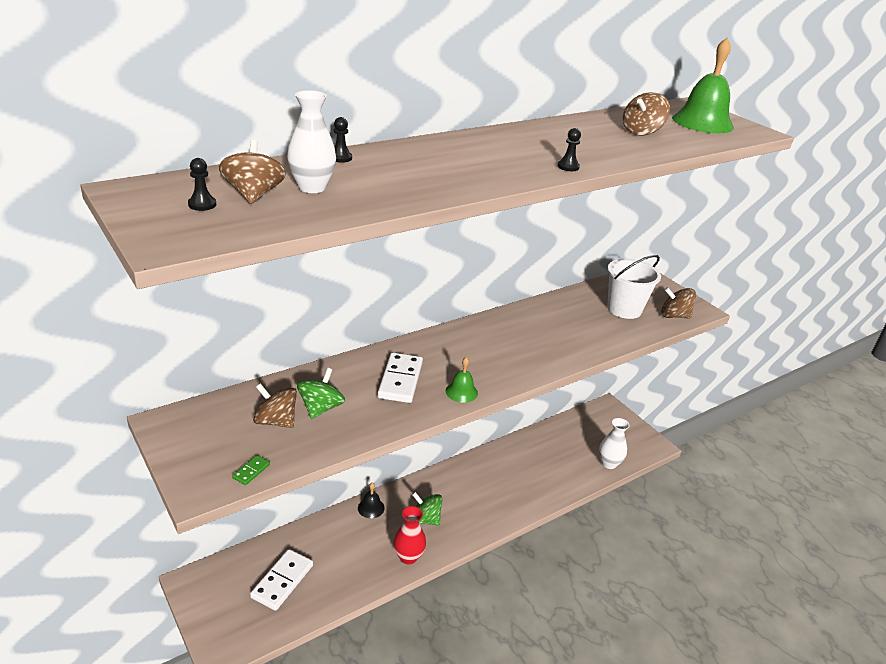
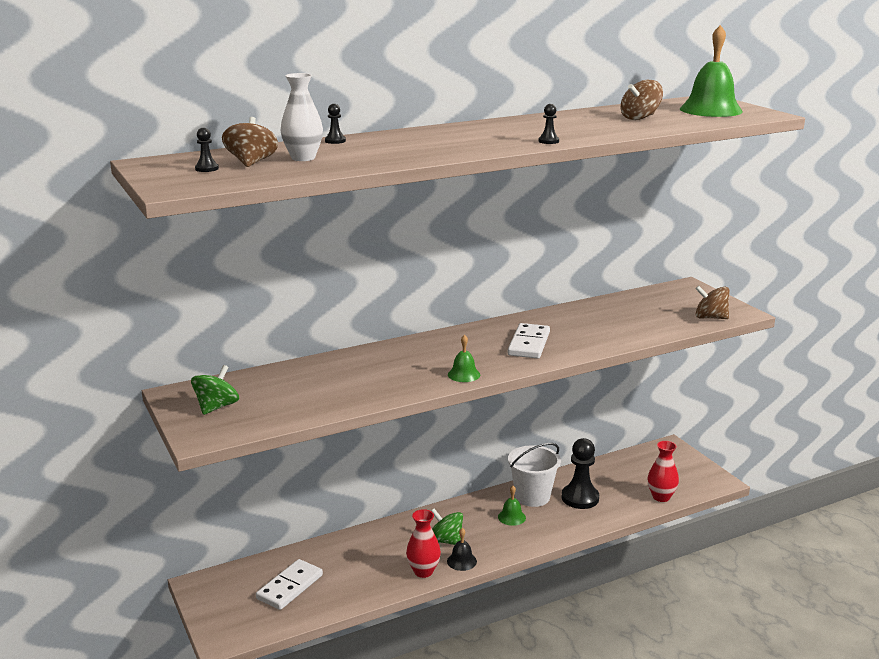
camera: 10 degrees right, 10 degrees down
green domino [232,455,270,485] -> none
brown spinning top [253,383,297,428] -> none
green spinning top [297,368,345,419] -> green spinning top moved to [191,365,239,415]
black bell [358,482,385,518] -> black bell moved to [447,528,477,571]
white domino [377,353,423,403] -> white domino moved to [508,323,550,359]
white vase [599,418,630,469] -> red vase [648,441,679,502]
white bucket [607,255,661,319] -> white bucket moved to [508,443,561,507]
none -> green bell [498,486,526,526]
none -> black pawn [562,438,599,509]

